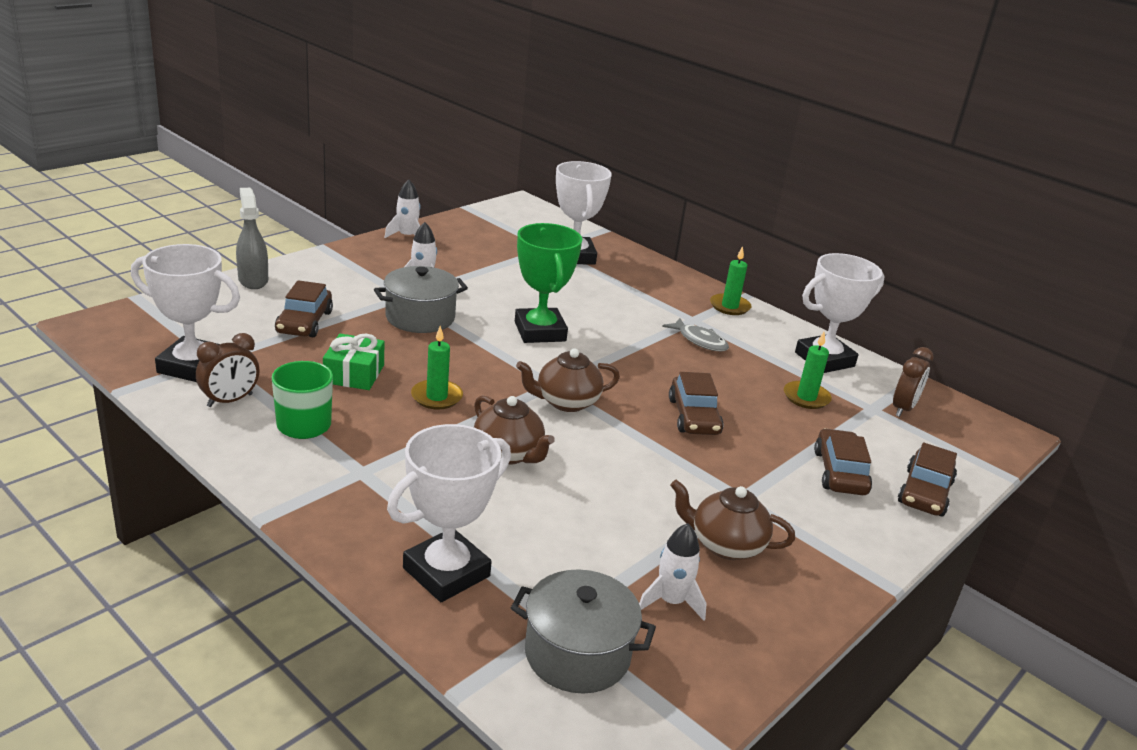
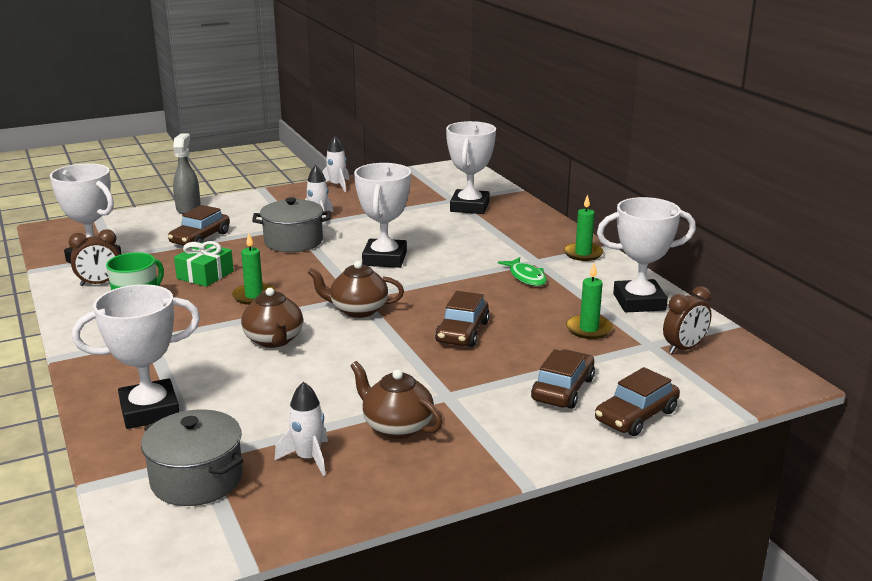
camera: 25 degrees right, 5 degrees down
green trophy [515,223,582,343] -> white trophy [354,163,411,268]
grey fish [662,318,729,351] -> green fish [498,257,547,286]

